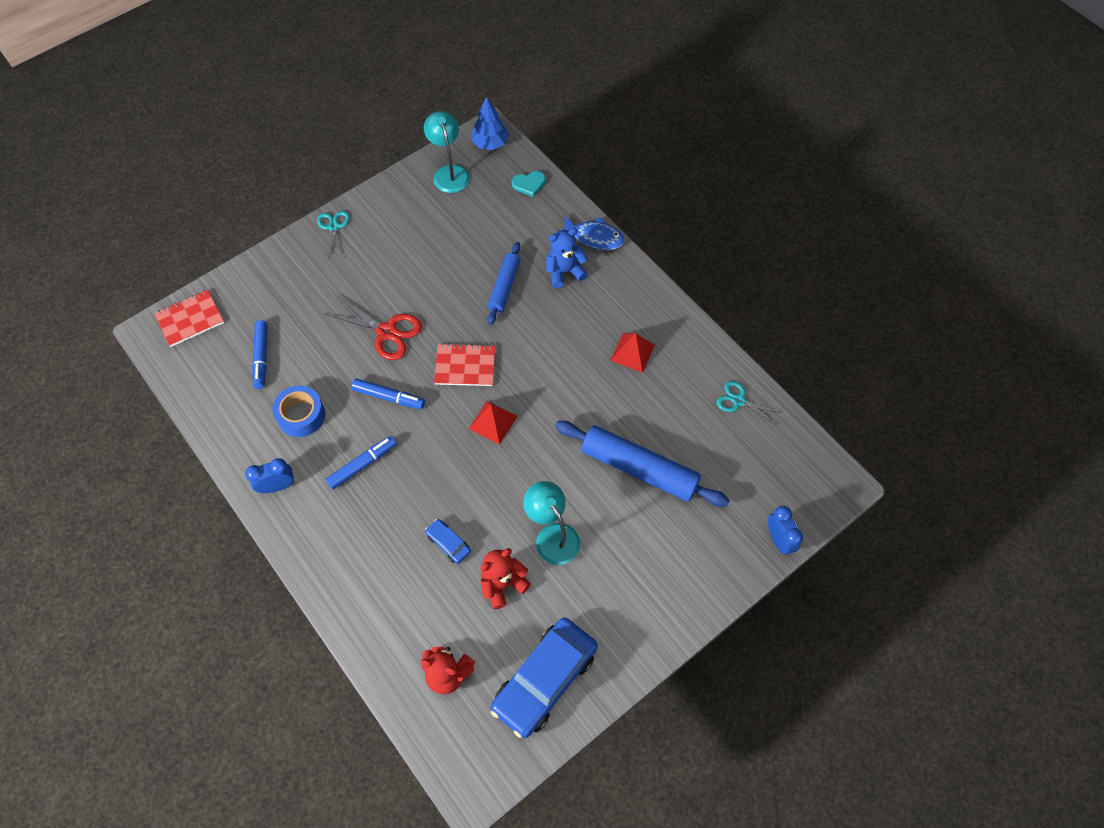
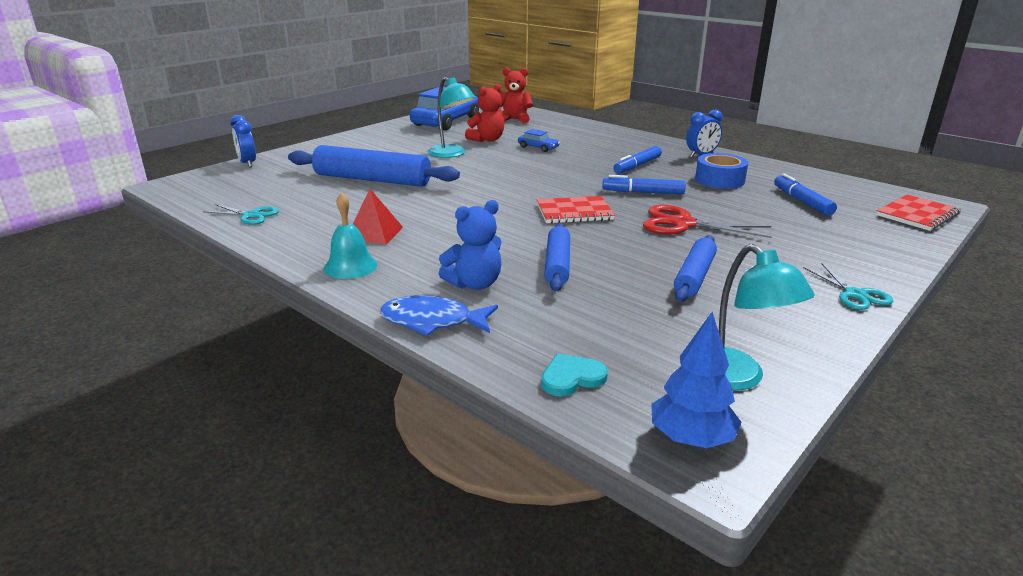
camera: 170 degrees right, 35 degrees down
red pyramid [469,401,517,444] -> none
none -> turquoise bell [324,192,378,279]
none -> blue rolling pin [674,235,717,302]

